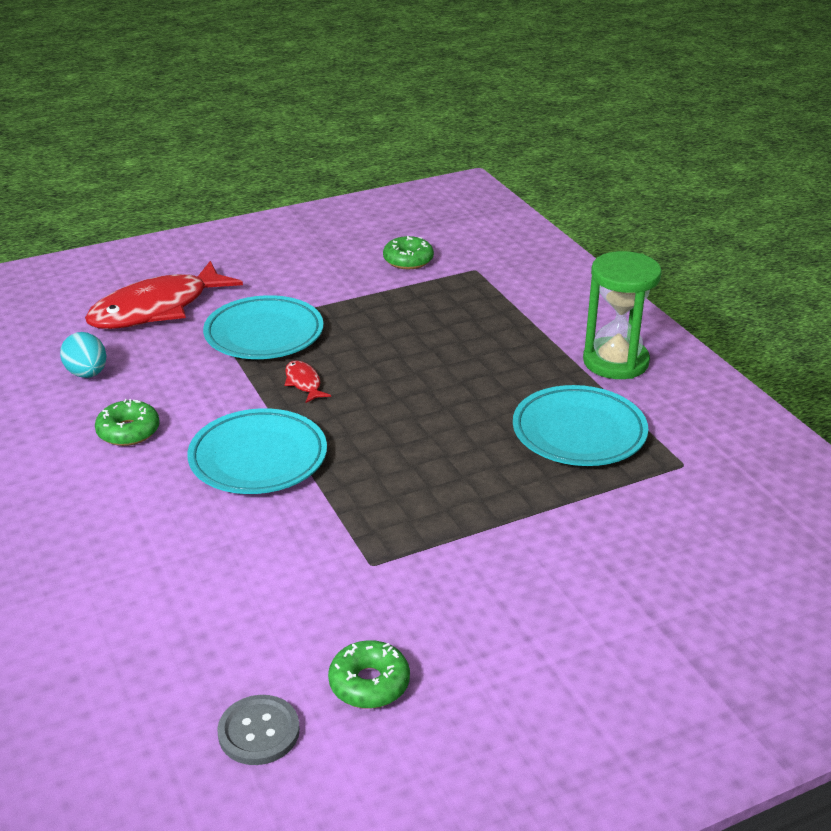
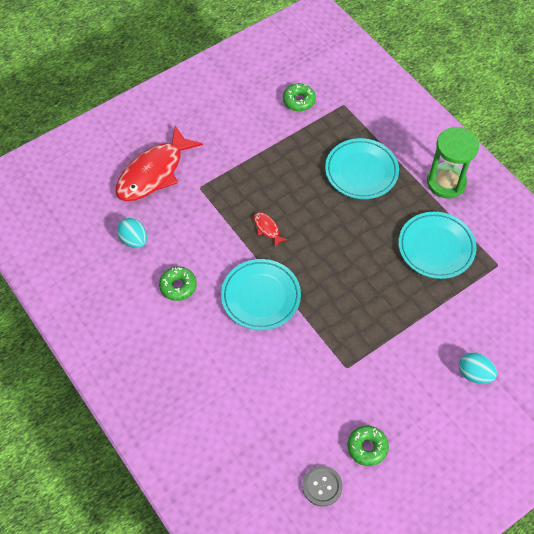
camera: 10 degrees left, 25 degrees up
turquoise plate [203,295,324,359] -> turquoise plate moved to [325,138,399,199]
none -> turquoise egg [459,352,497,384]

